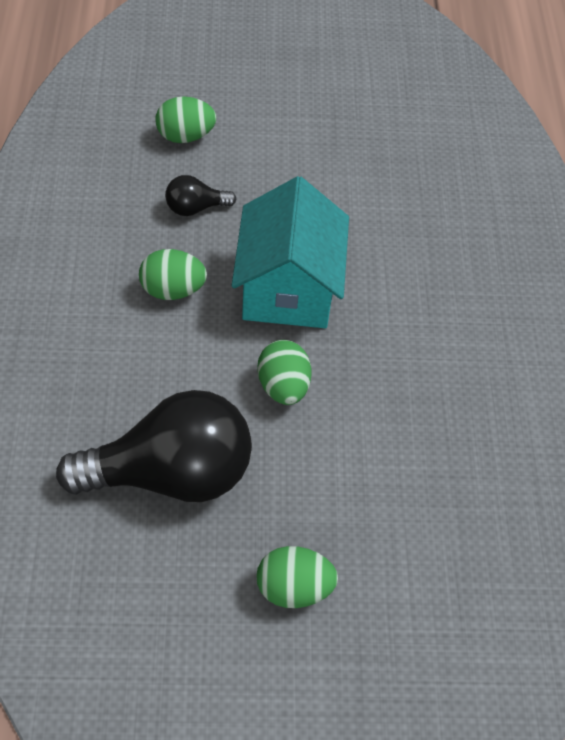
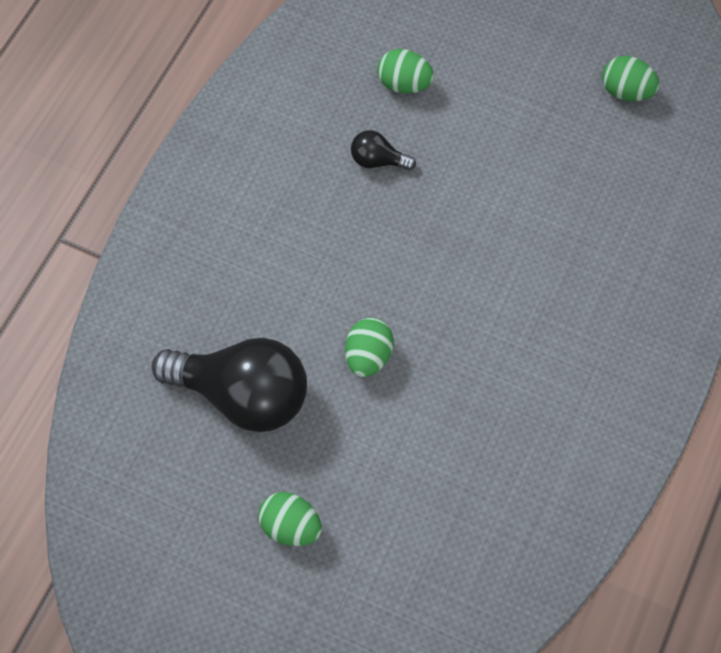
camera: 30 degrees right, 10 degrees up
green egg [139,249,207,300] -> green egg moved to [602,56,660,101]
turquoise house [232,176,349,328] -> none

